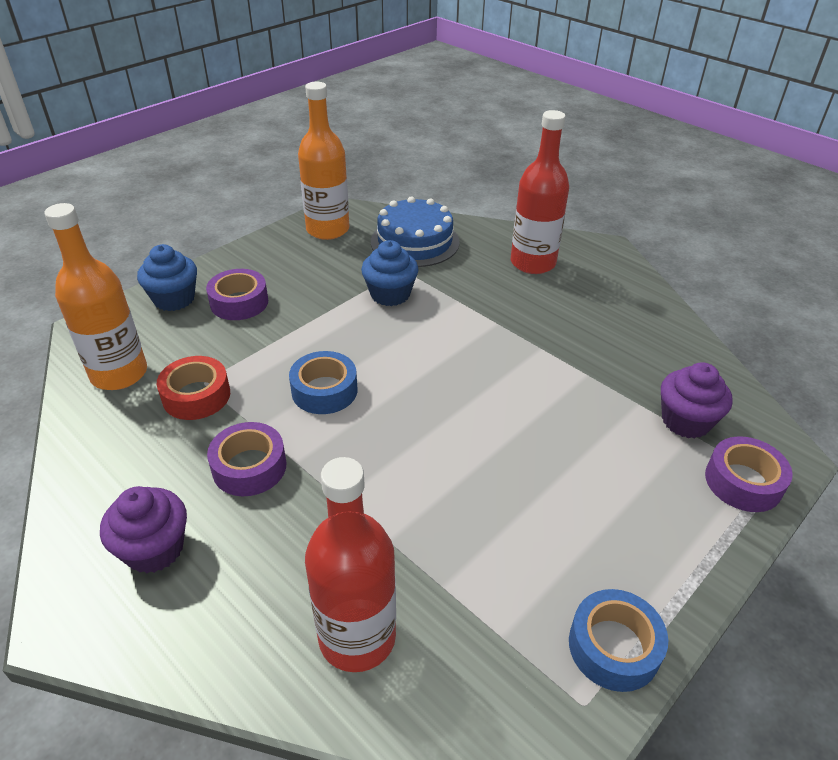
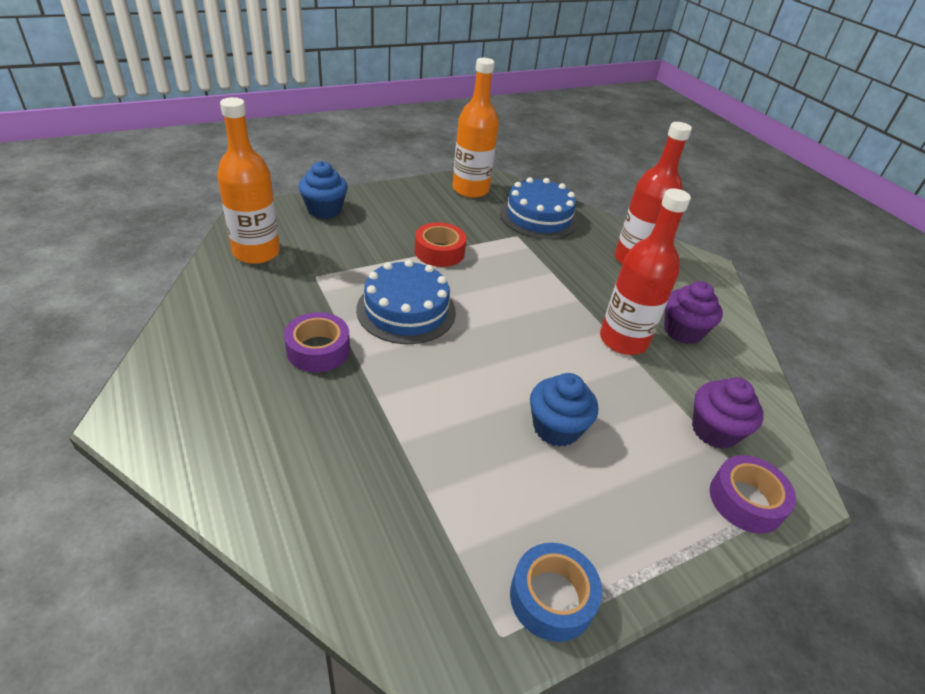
camera: 15 degrees right, 0 degrees up
purple cupcake [100,486,187,573] -> purple cupcake moved to [664,281,723,344]
red tape [157,356,230,420] -> red tape moved to [415,222,466,267]
purple tape [206,269,268,320] -> none
blue tape [289,351,357,414] -> blue cake [356,260,456,344]
red bottle [305,457,396,672] -> red bottle moved to [600,188,691,355]
blue cupcake [361,240,418,306] -> blue cupcake moved to [530,373,598,447]

